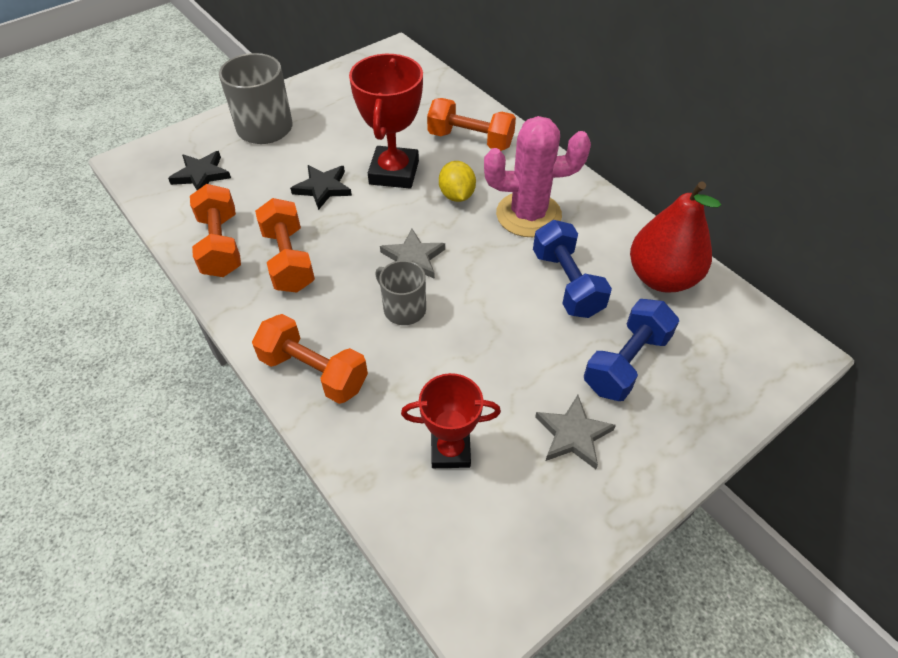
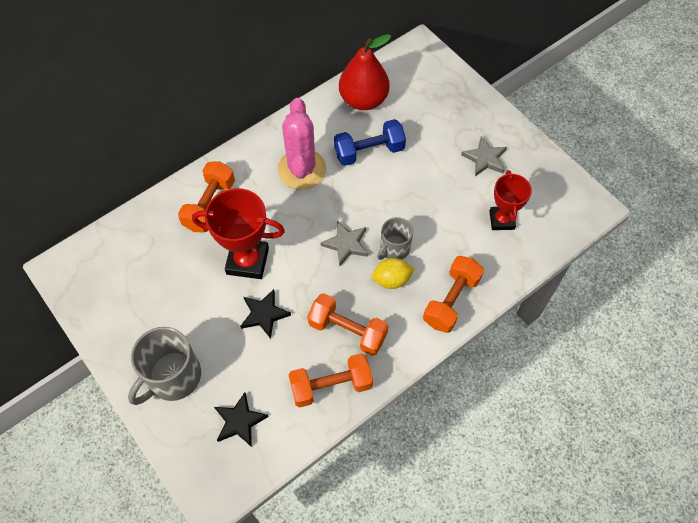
camera: 90 degrees left, 10 degrees up
orange dumbbell [255,198,315,293] -> orange dumbbell turned 45 degrees clockwise [307,293,389,356]
yellow lemon [439,161,476,202] -> yellow lemon moved to [372,258,415,289]
blue dumbbell [584,299,679,401] -> none

